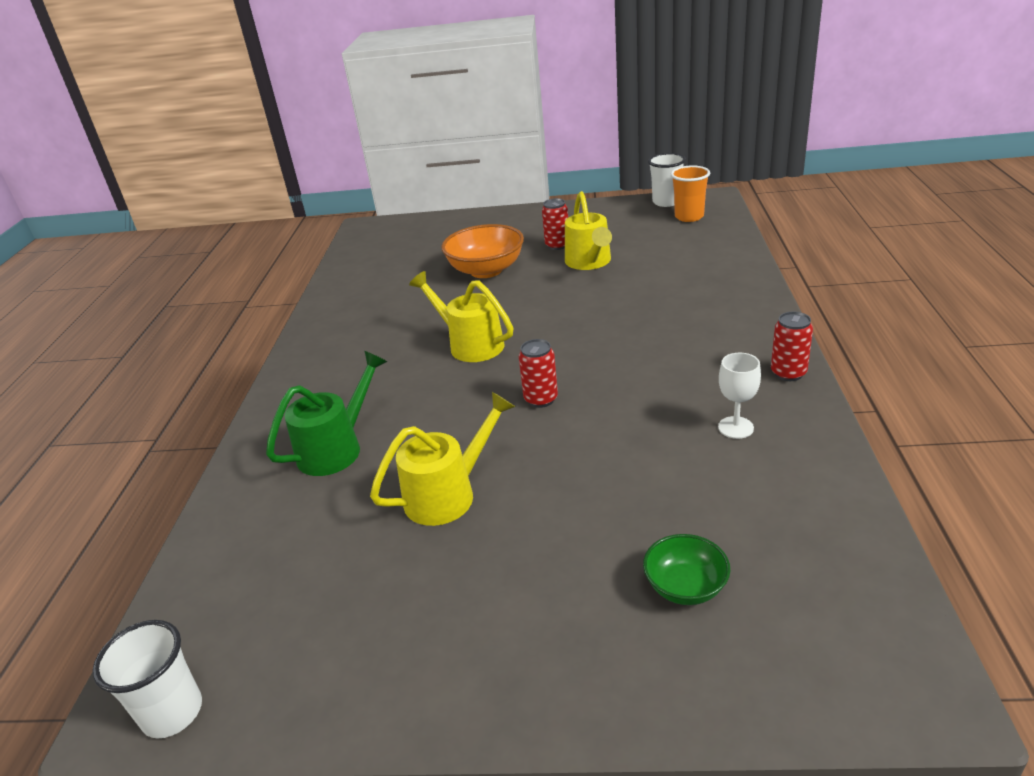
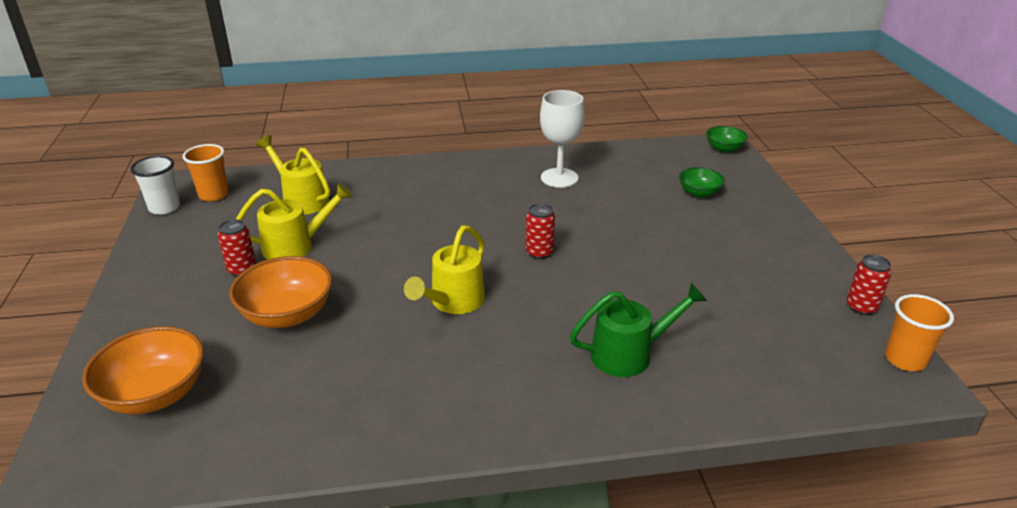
camera: 105 degrees left, 0 degrees up
white cup [93,620,202,739] -> orange cup [885,294,954,371]
green watering can [266,351,387,476] -> green watering can turned 135 degrees clockwise [570,283,707,377]
yellow watering can [370,392,515,526] -> yellow watering can moved to [256,135,330,215]
white goblet [718,353,761,439] -> white goblet [540,90,585,188], size x1.70
red can [771,312,813,381] -> red can moved to [847,254,892,315]
none -> orange bowl [82,326,204,415]
none -> green bowl [706,126,748,153]

